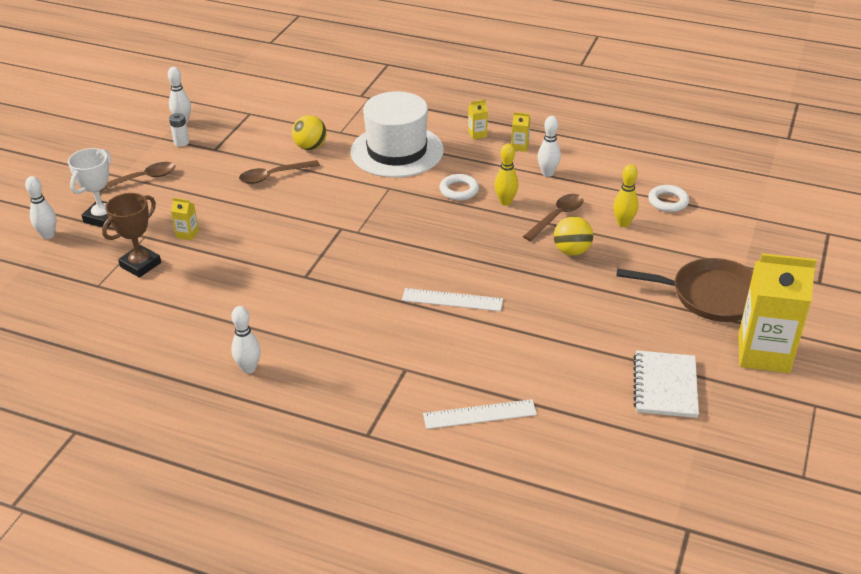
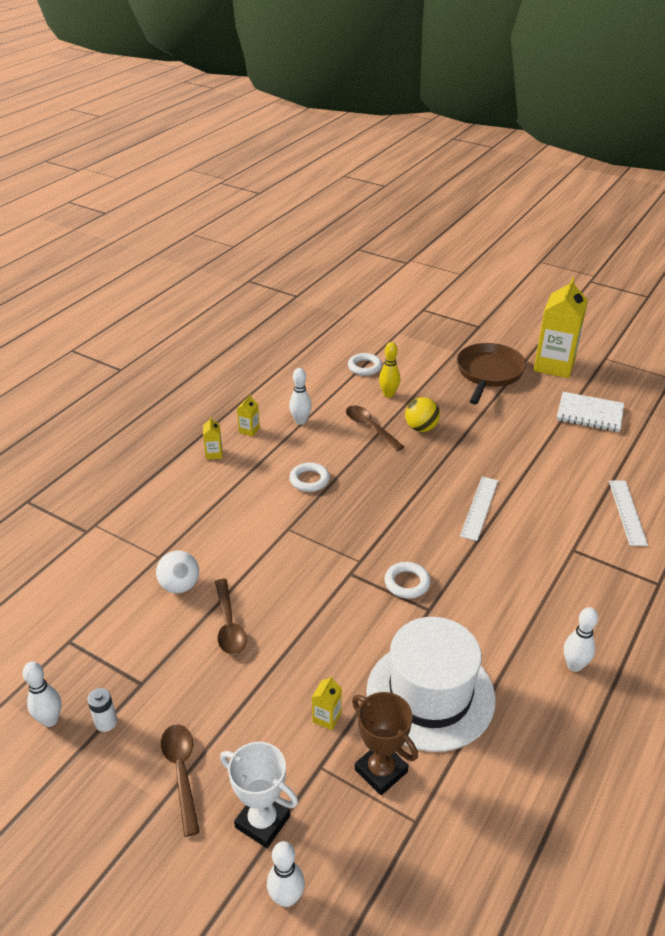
camera: 80 degrees left, 0 degrees up
yellow ball [292,115,327,150] -> white ball [156,551,199,593]
white hat [350,91,444,178] -> white hat moved to [366,617,496,752]
yellow bowling pin [494,144,519,206] -> none
none -> white ring [385,562,431,599]

